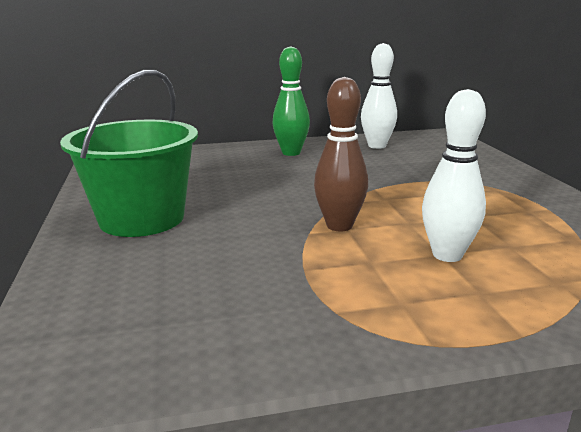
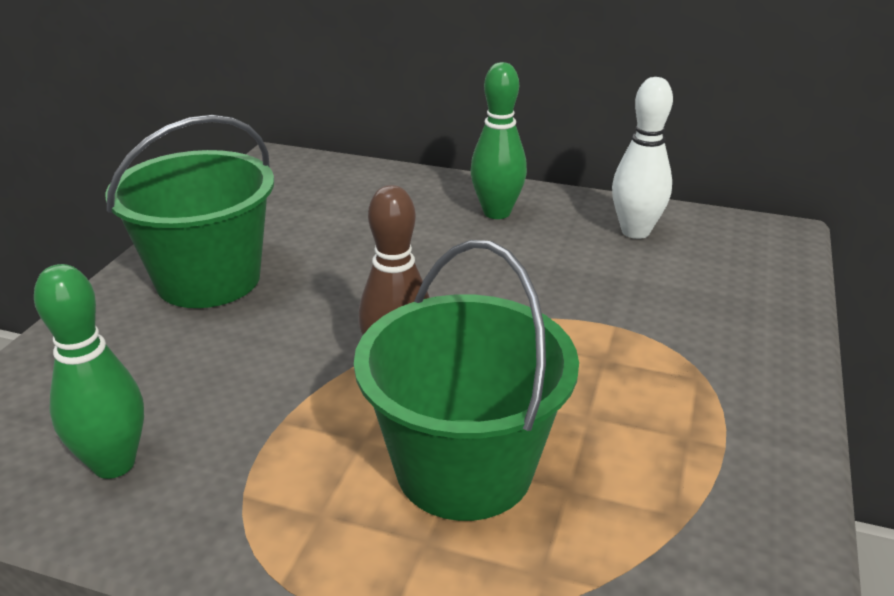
camera: 30 degrees right, 10 degrees up
white bowling pin [422,89,486,262] -> green bucket [354,240,579,521]
none -> green bowling pin [34,264,144,479]

